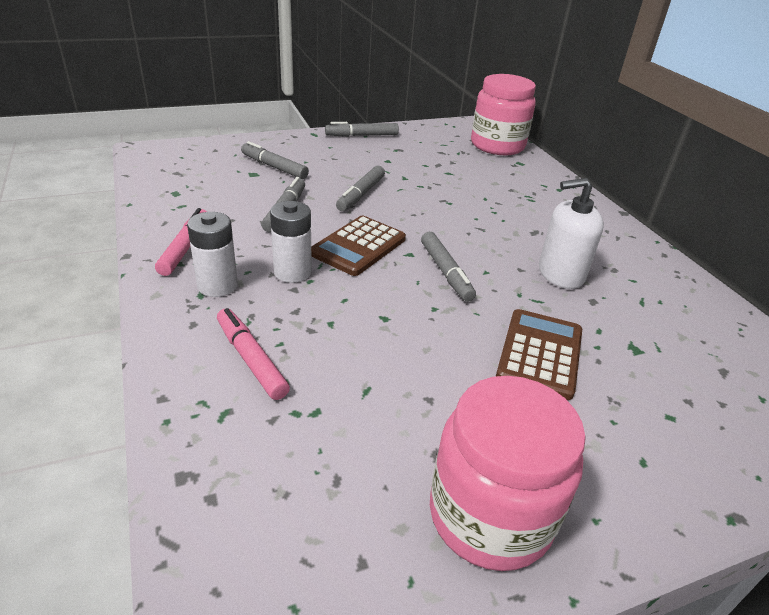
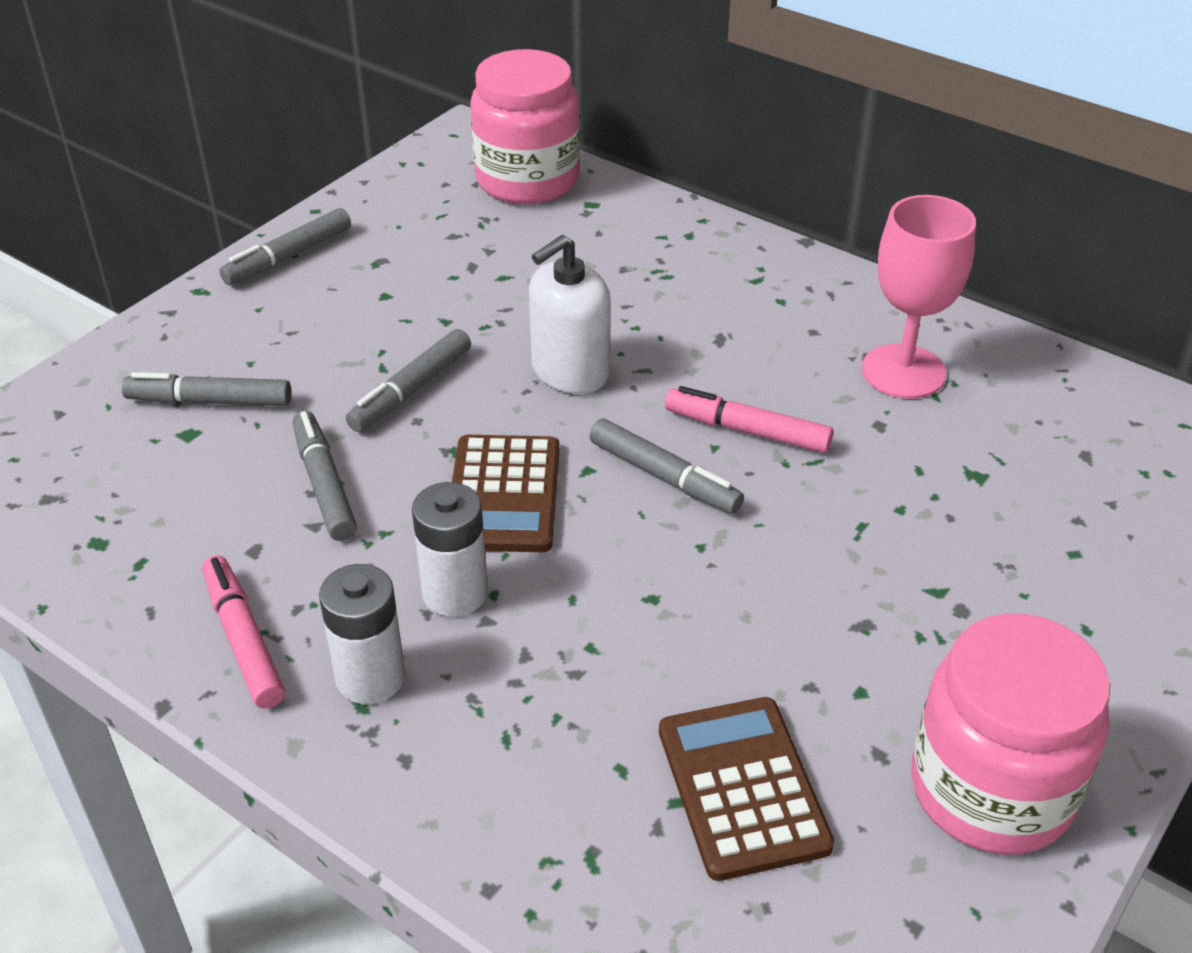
camera: 30 degrees left, 5 degrees up
pink marker [217,308,290,400] -> pink marker moved to [665,386,833,453]
grey marker [336,166,385,211] -> grey marker turned 45 degrees clockwise [346,329,471,432]
brown calculator [496,309,582,400] -> brown calculator moved to [659,697,834,881]
white soap dispenser [539,178,604,289] -> white soap dispenser moved to [529,235,611,394]
none -> pink goblet [862,195,976,399]

